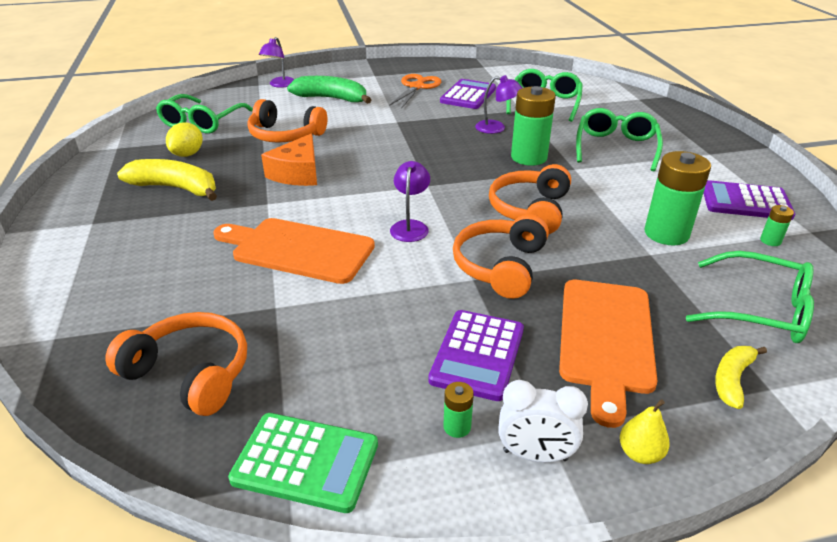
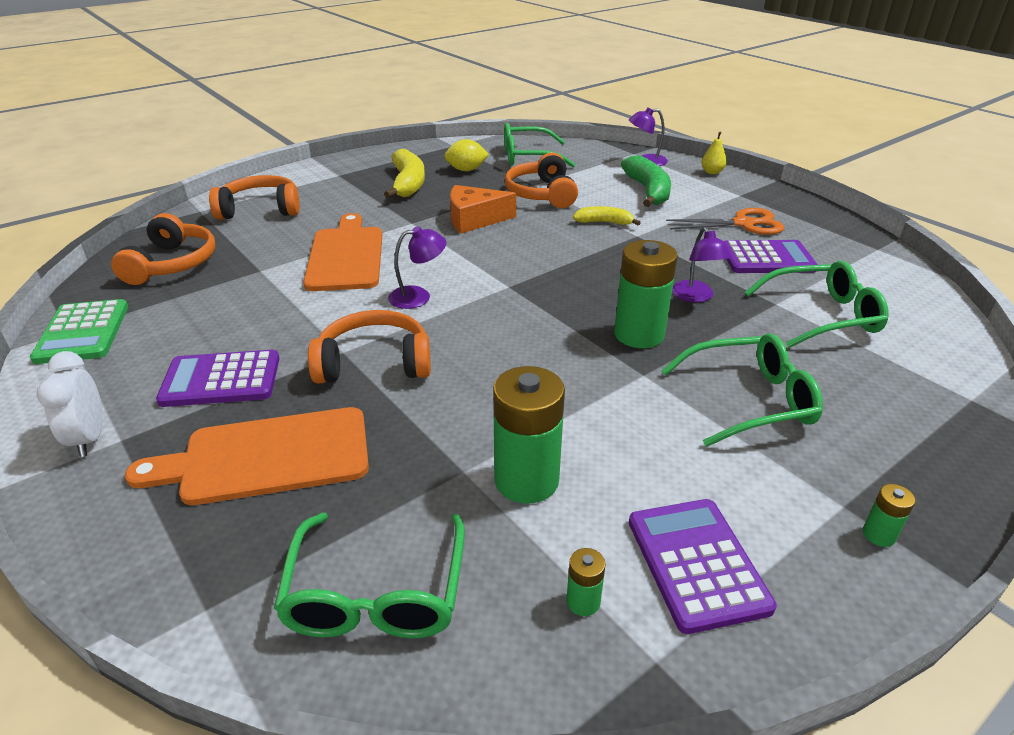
camera: 65 degrees right, 0 degrees up
green battery [444,382,474,438] -> green battery moved to [863,484,915,547]
orange headphones [489,164,571,234] -> orange headphones moved to [209,175,300,220]
yellow pear [620,399,670,464] -> yellow pear moved to [701,132,727,174]
yellow banana [715,346,767,409] -> yellow banana moved to [573,206,641,225]

